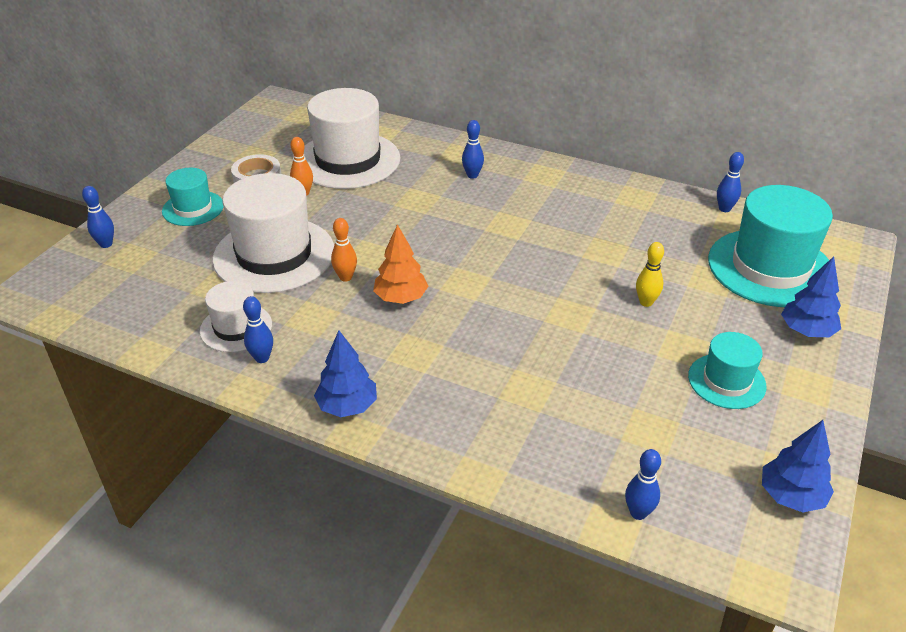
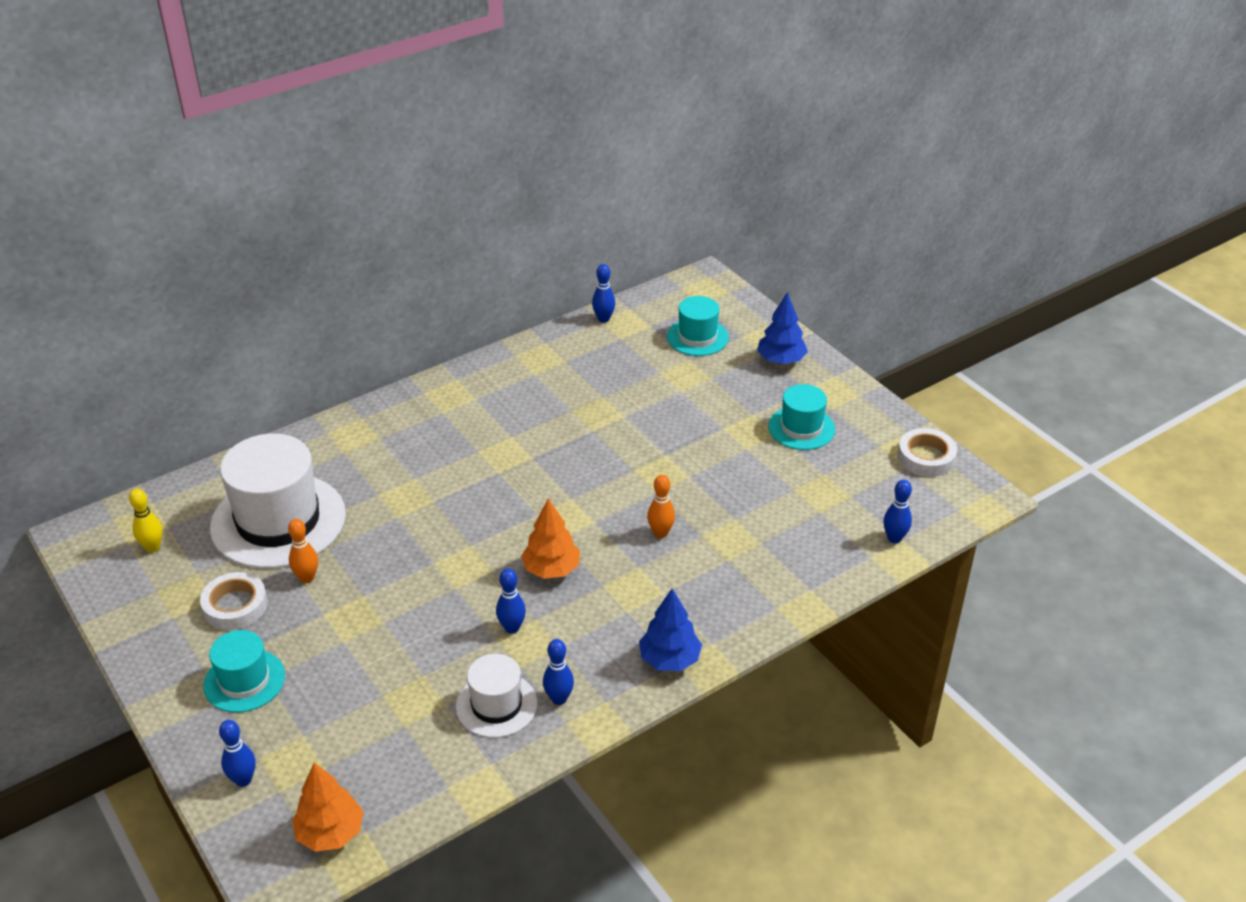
camera: 60 degrees left, 0 degrees up
white hat [212,173,334,293] -> none
orange bowling pin [331,218,357,282] -> orange bowling pin moved to [647,475,675,538]
blue bowling pin [462,120,484,179] -> blue bowling pin moved to [496,568,526,634]
yellow bowling pin [636,242,664,307] -> yellow bowling pin moved to [129,489,163,552]
turquoise hat [708,185,833,307] -> turquoise hat [667,296,729,356], size x0.54
blue tree [762,420,834,512] -> white tape [898,428,957,477]
none -> orange tree [292,763,363,852]

